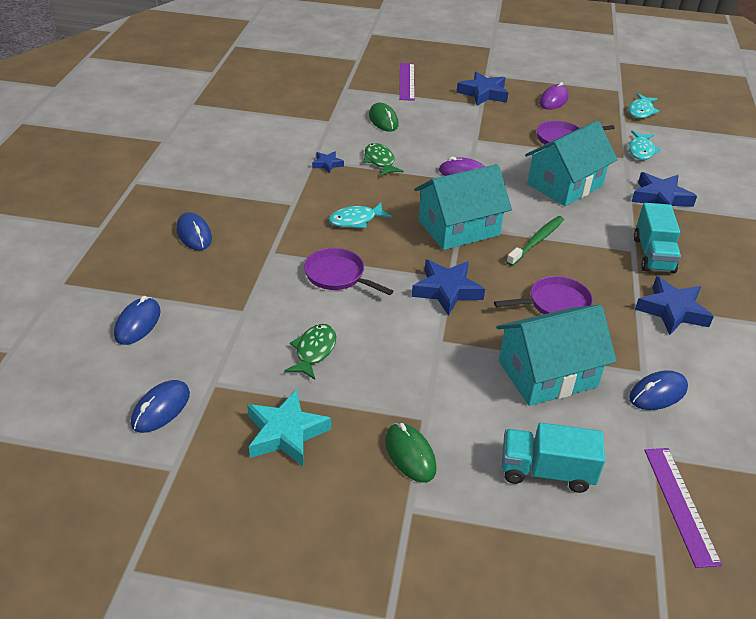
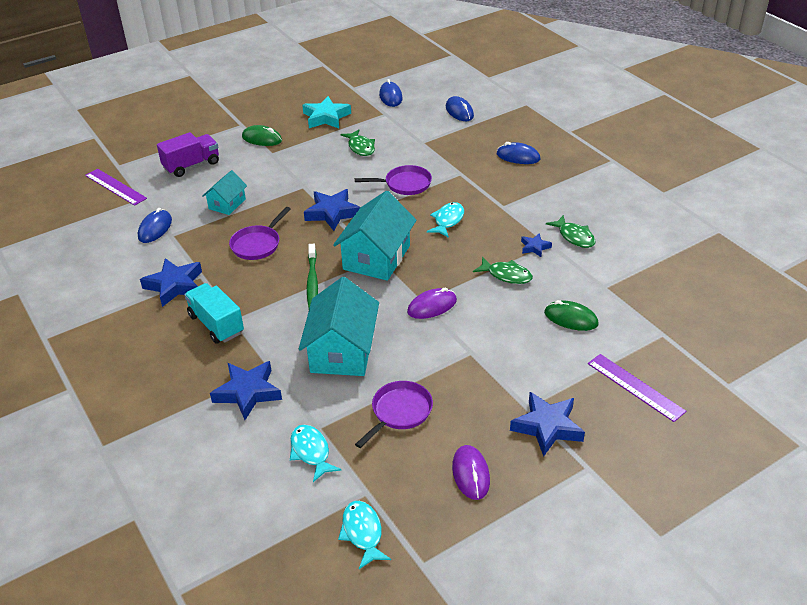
camera: 140 degrees right, 0 degrees up
turquoise house [496,305,616,406] -> turquoise house [203,170,247,215], size x0.55
turquoise truck [502,423,605,493] -> purple truck [157,132,219,177]
none -> green fish [546,215,596,248]

